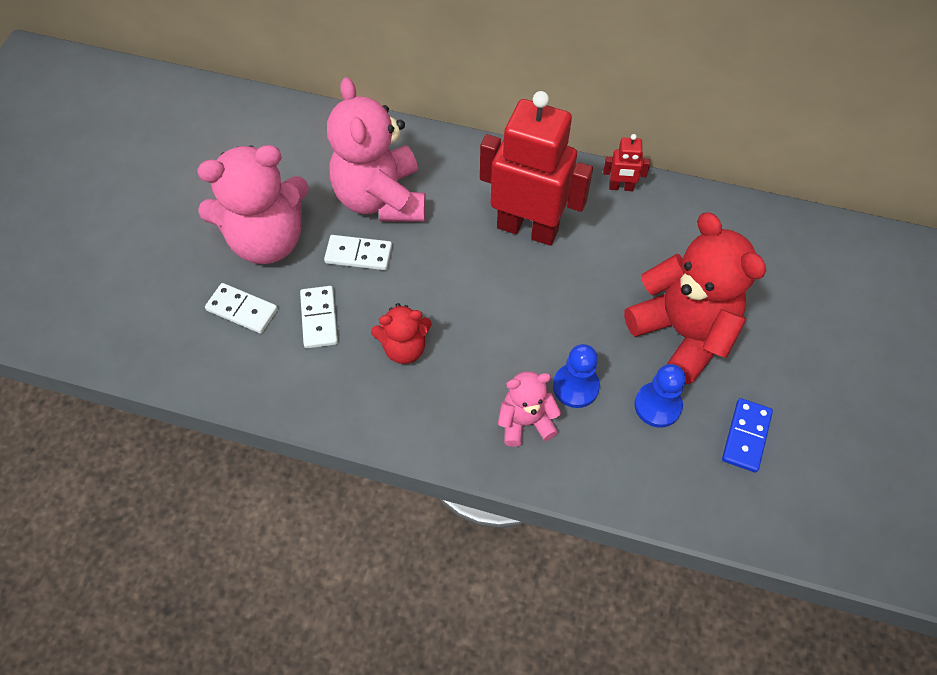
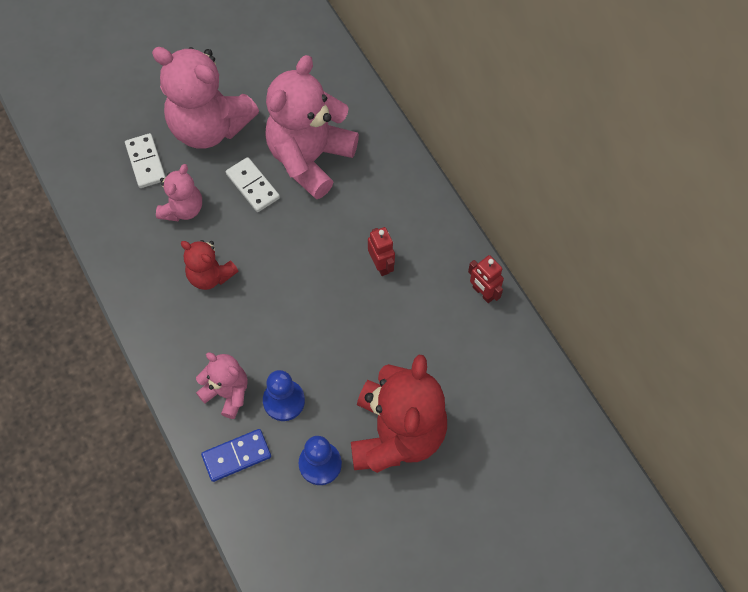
camera: 45 degrees right, 5 degrees up
white domino [300,286,338,348] -> pink teddy bear [156,164,202,221]
red robot [480,91,593,246] -> red robot [368,227,395,276], size x0.42
blue domino [722,398,773,473] -> blue domino moved to [201,429,271,482]

